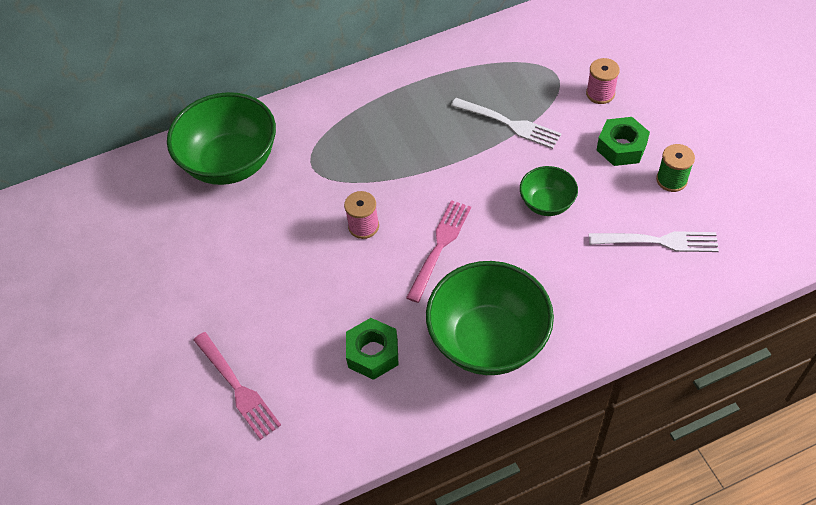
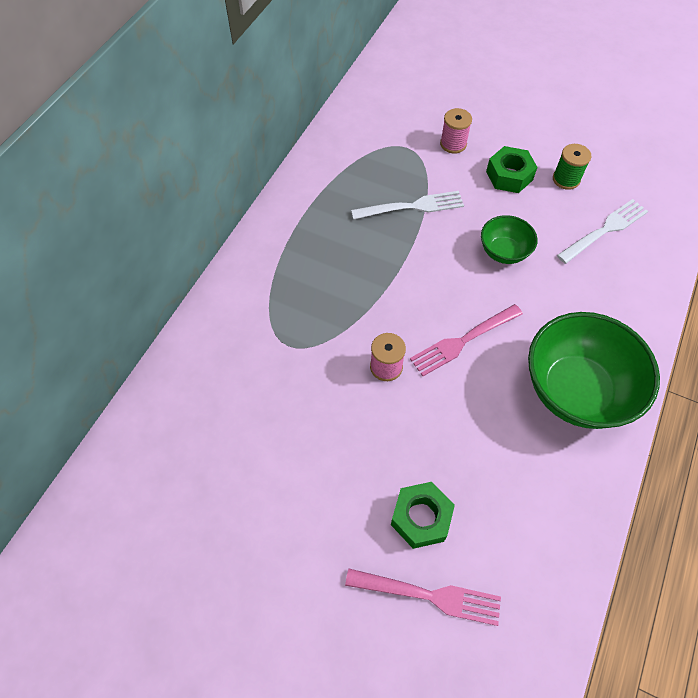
camera: 45 degrees left, 5 degrees up
green bowl [167,92,276,185] -> none
green nut [346,318,399,380] -> green nut moved to [391,482,455,549]
pink fork [406,200,471,303] -> pink fork turned 105 degrees counterclockwise [410,304,523,376]

